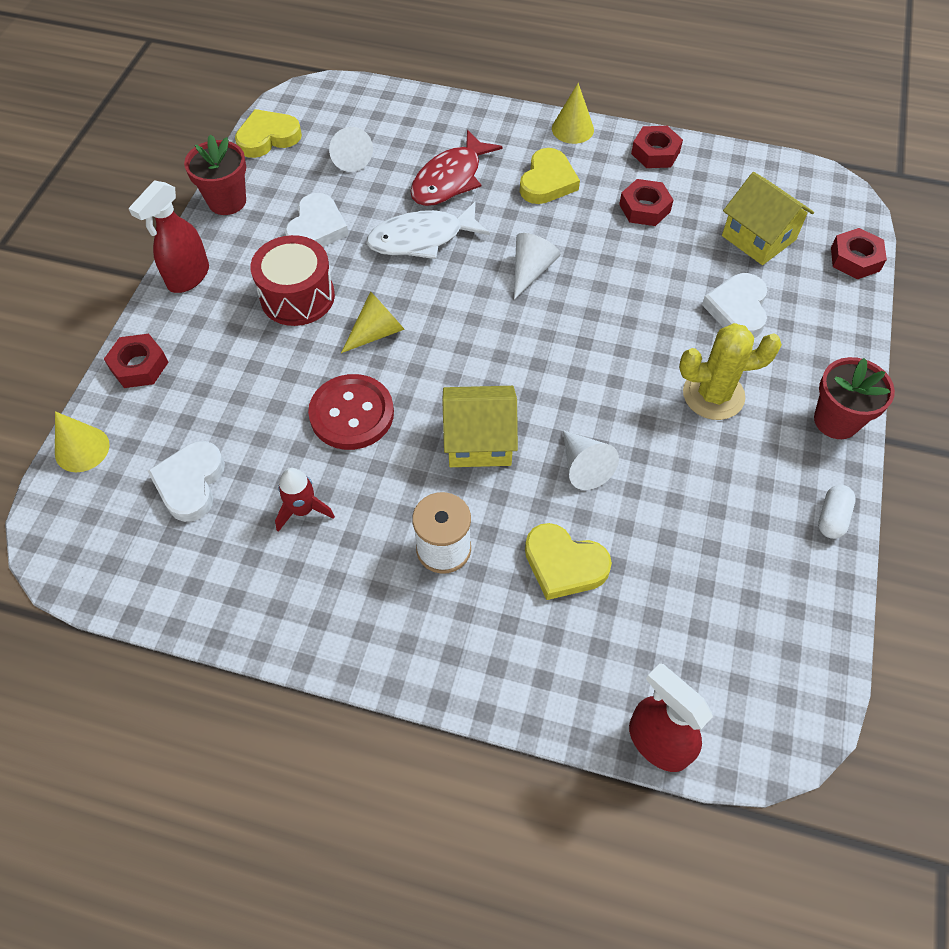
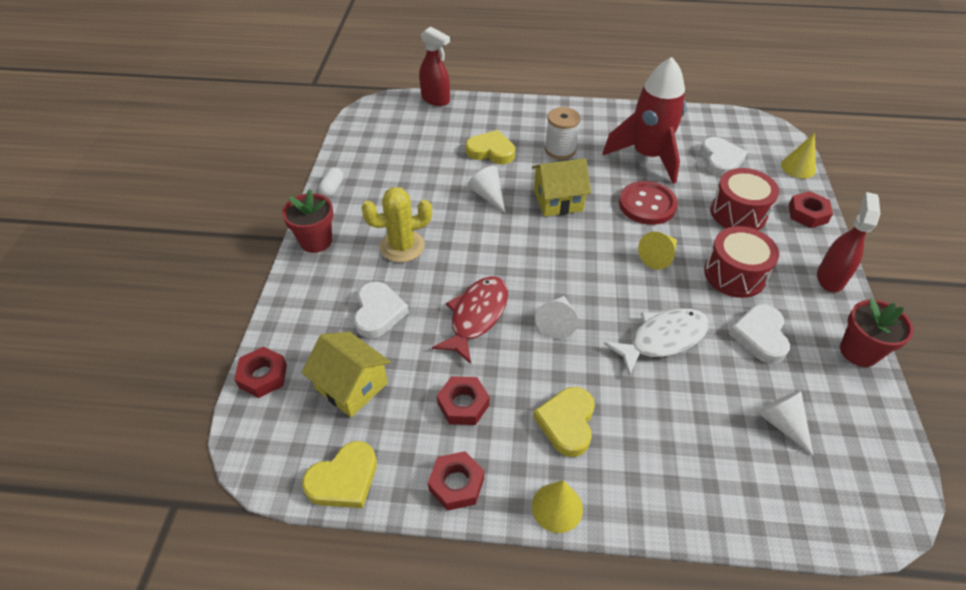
camera: 170 degrees right, 10 degrees down
yellow heart [235,109,302,158] -> yellow heart moved to [302,441,377,508]
red rocket [275,468,335,532] -> red rocket [603,57,686,184], size x2.31
red fish [410,130,503,206] -> red fish moved to [432,276,508,364]
none -> red drum [710,168,779,230]

